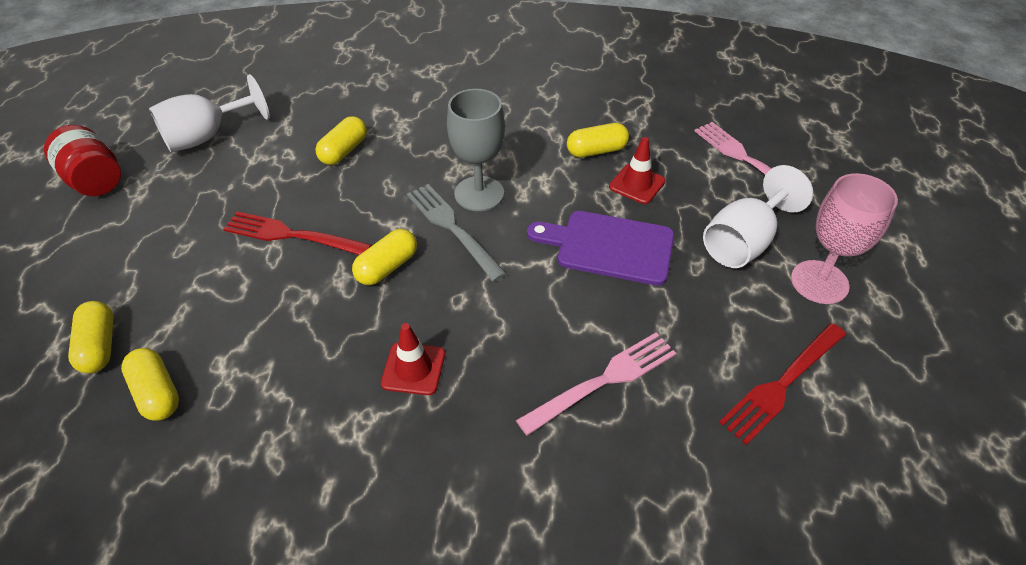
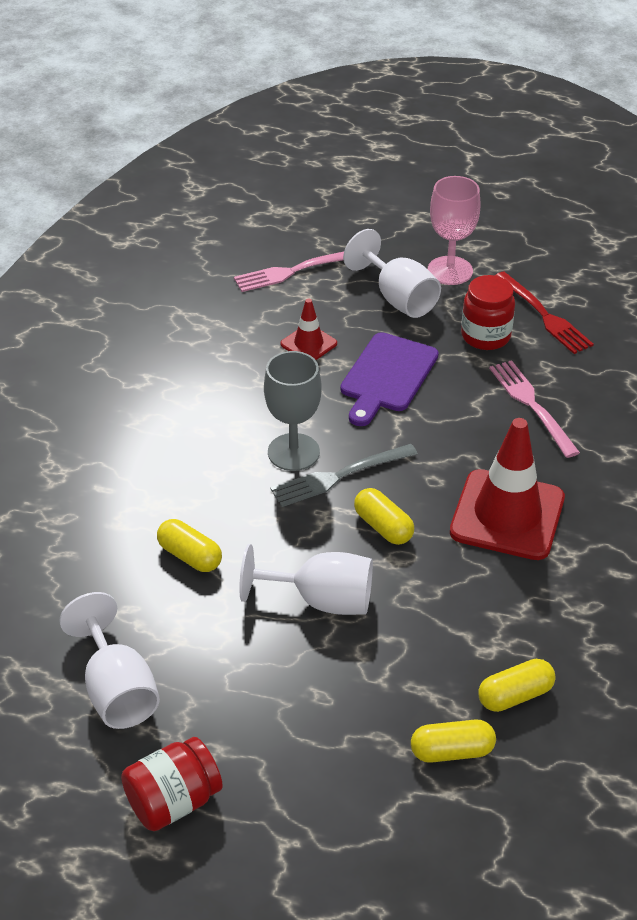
camera: 80 degrees left, 5 degrees down
red fork [223,211,372,255] -> white goblet [239,544,373,615]
red traffic cone [381,323,445,395] -> red traffic cone [450,418,565,560], size x2.02
yellow capsule [567,123,629,158] -> none
none -> red jar [461,275,515,350]

